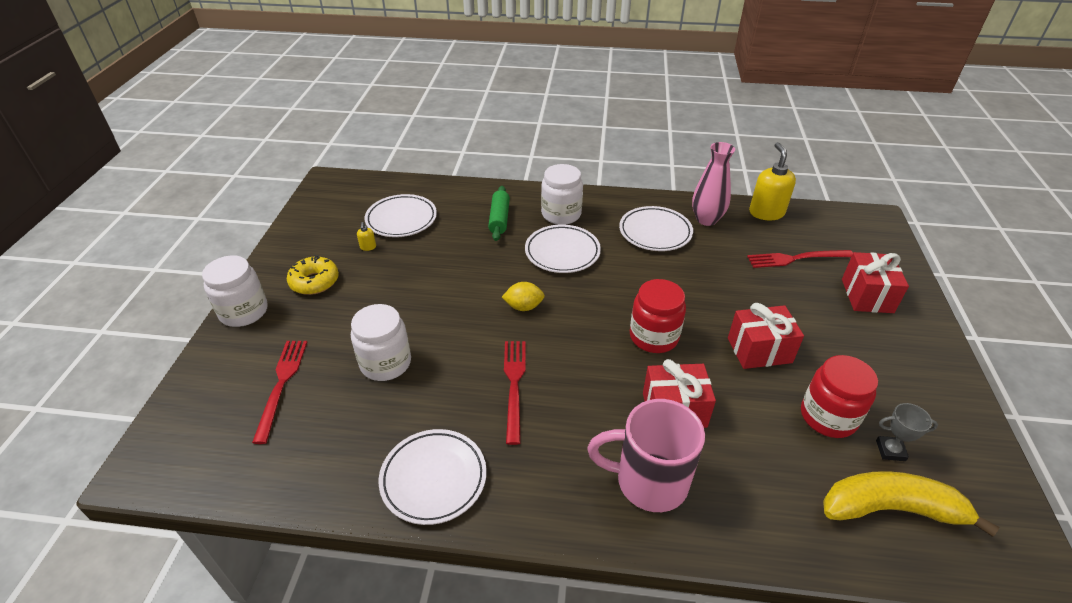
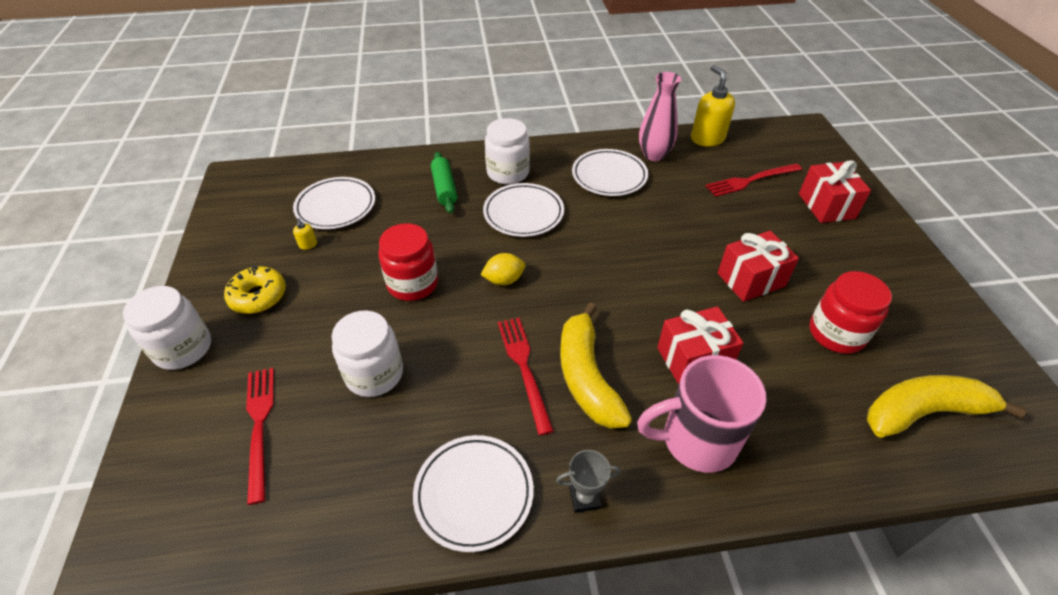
camera: 15 degrees left, 5 degrees up
red jar [630,279,686,353] -> red jar moved to [378,223,438,301]
grey trophy [876,403,938,461] -> grey trophy moved to [556,450,621,513]
none -> yellow banana [560,302,632,429]

